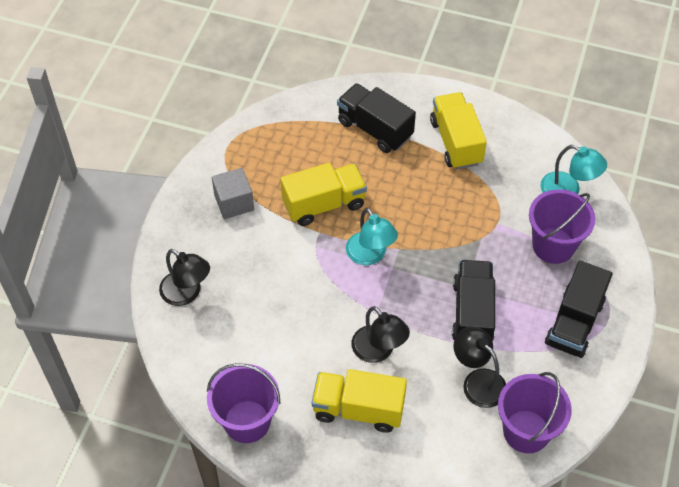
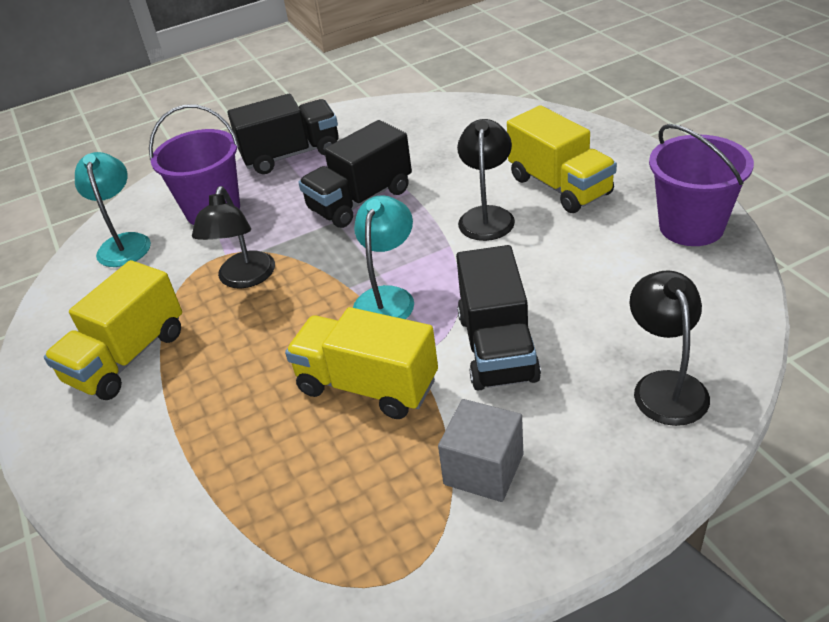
camera: 130 degrees left, 15 degrees down
black truck [337,83,416,153] -> black truck moved to [456,245,541,391]
black lamp [453,326,506,408] -> black lamp moved to [192,186,275,289]
purple bucket [498,372,572,453] -> none

